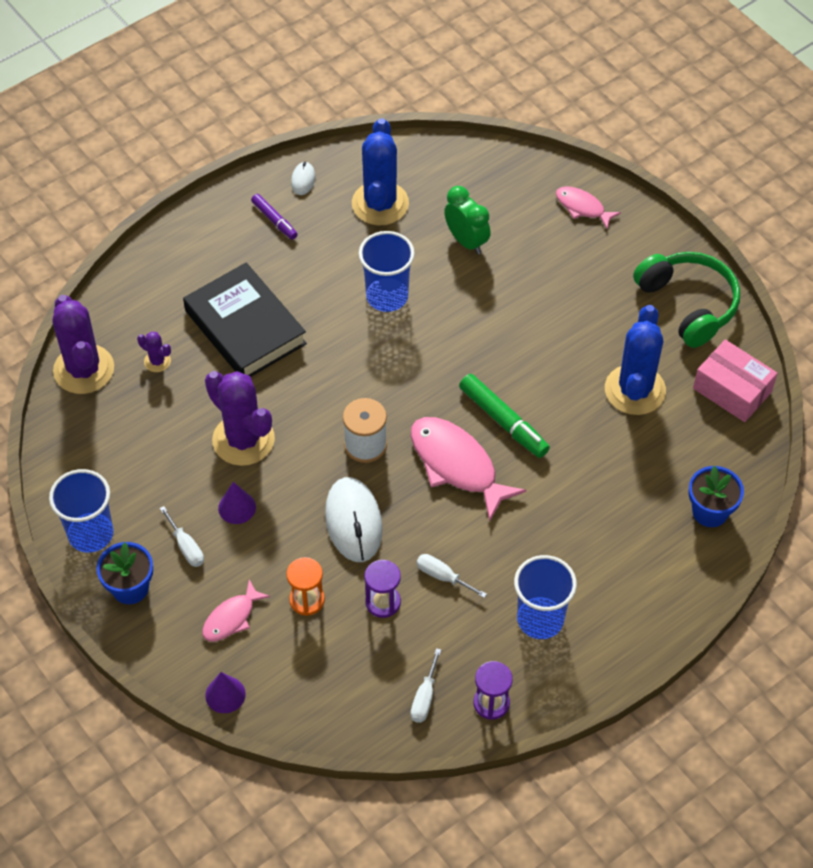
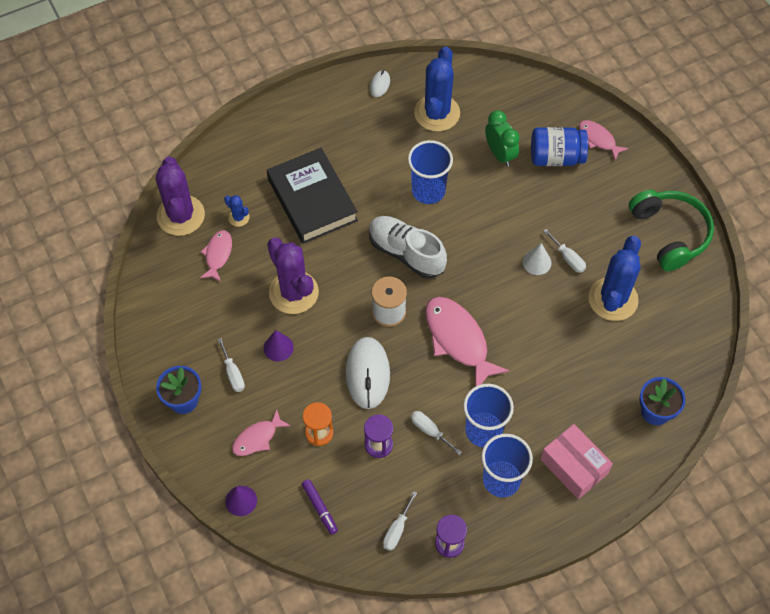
camera: 10 degrees right, 5 degrees up
blue cup [49,469,113,553] -> blue cup moved to [463,384,514,448]
purple cactus [137,331,171,372] -> blue cactus [224,195,250,227]
purple marker [251,194,298,240] -> purple marker moved to [302,479,338,535]
green marker [459,374,550,458] -> none
pink box [693,340,778,422] -> pink box moved to [540,424,613,499]
none -> pink fish [200,230,232,282]
none -> white shoe [369,216,447,279]
none -> white cone [523,243,552,275]
none -> blue jar [531,127,588,166]
none -> white screwdriver [544,229,586,273]

